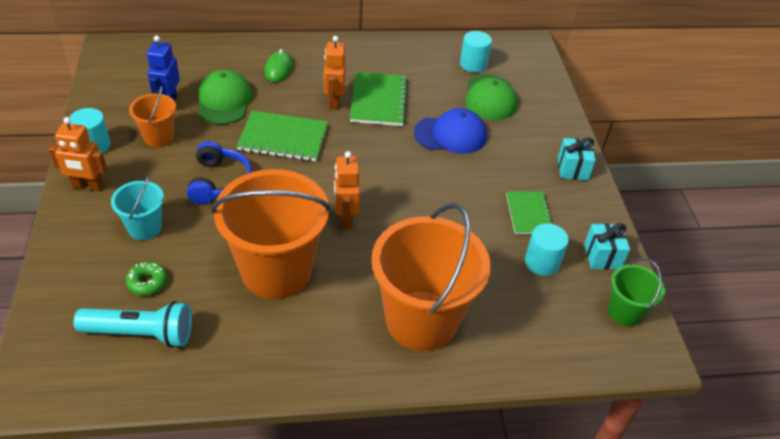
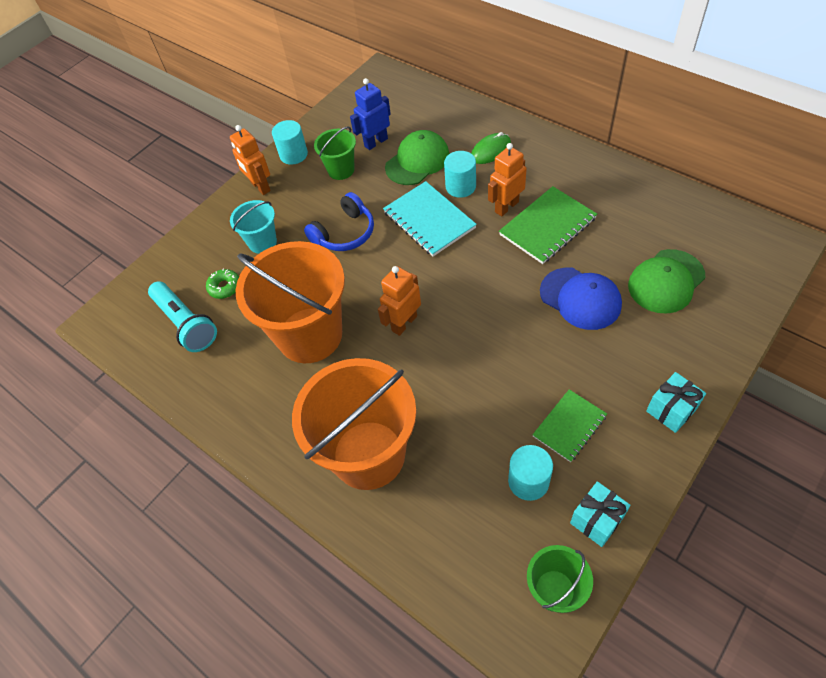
camera: 55 degrees right, 10 degrees up
orange bucket [129,86,176,147] -> green bucket [314,126,356,180]
green notebook [237,111,328,161] -> turquoise notebook [383,181,477,256]
turquoise cylinder [460,31,492,72] -> turquoise cylinder moved to [444,151,476,198]

